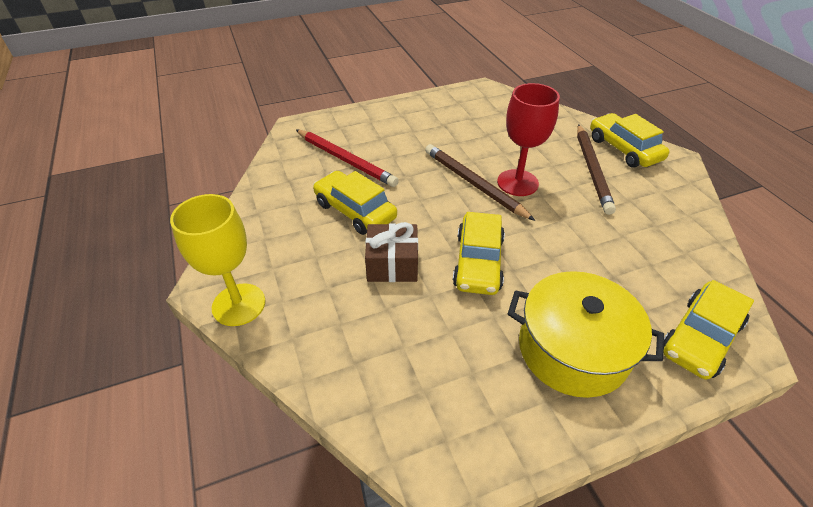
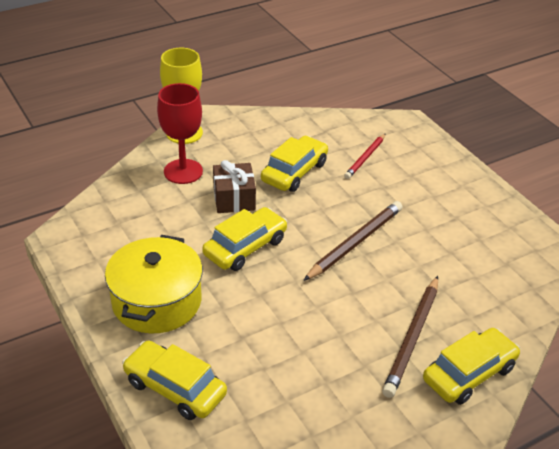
camera: 80 degrees right, 5 degrees down
red pencil [296,130,399,187] -> red pencil [344,133,386,179], size x0.63
yellow car [453,212,505,295] -> yellow car turned 135 degrees clockwise [202,207,287,271]
red goblet [497,83,560,196] -> red goblet moved to [157,83,203,184]
brown pencil [577,124,616,215] -> brown pencil turned 60 degrees counterclockwise [382,276,438,398]

